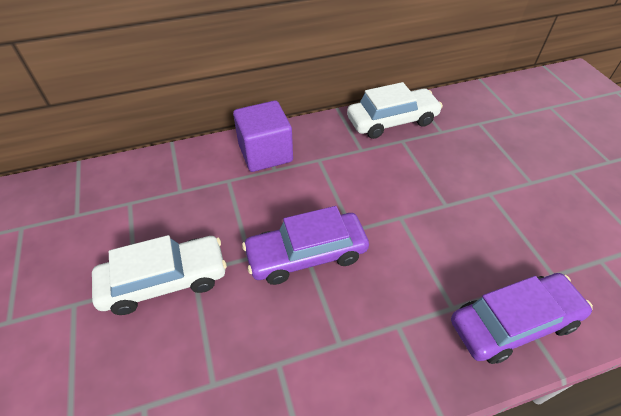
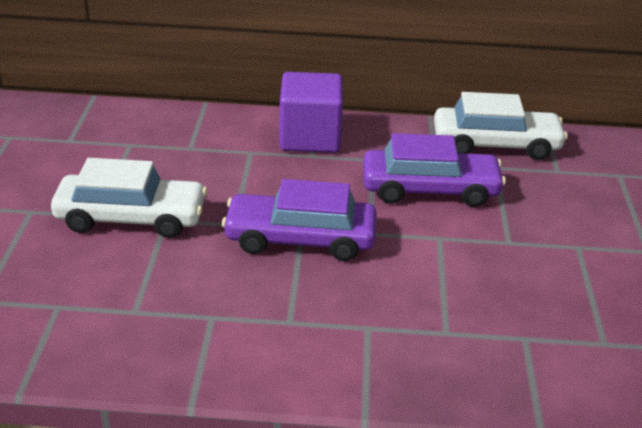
camera: 20 degrees right, 15 degrees down
purple car [451,273,593,364] -> purple car moved to [363,133,506,207]

